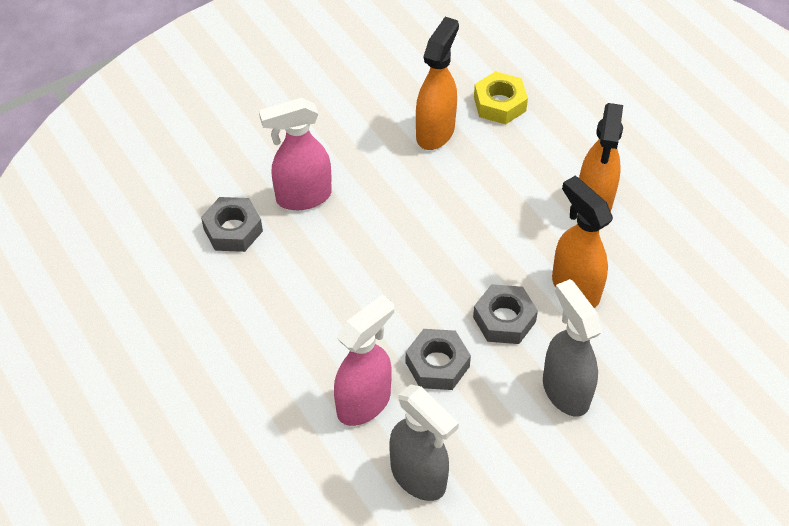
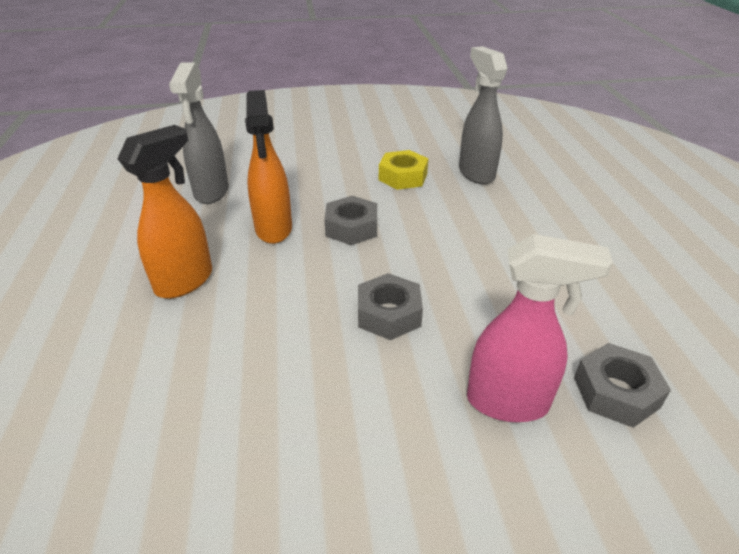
camera: 155 degrees left, 15 degrees down
pink spray bottle [334,295,394,426] -> none
grey nut [406,329,471,390] -> grey nut moved to [358,273,423,340]
orange spray bottle [416,17,459,150] -> none
yellow nut [474,71,528,125] -> yellow nut moved to [379,150,429,190]
grey spray bottle [543,279,603,417] -> grey spray bottle moved to [169,62,229,204]

